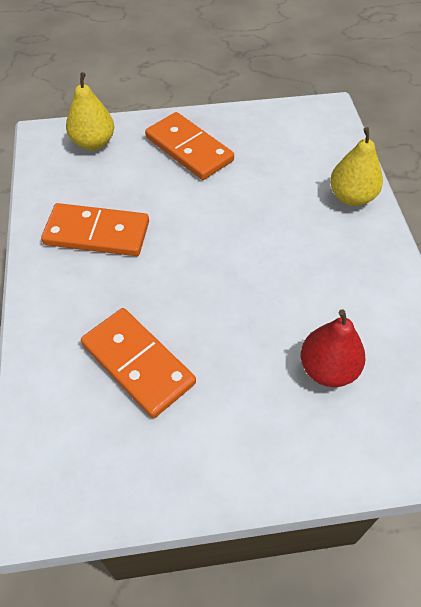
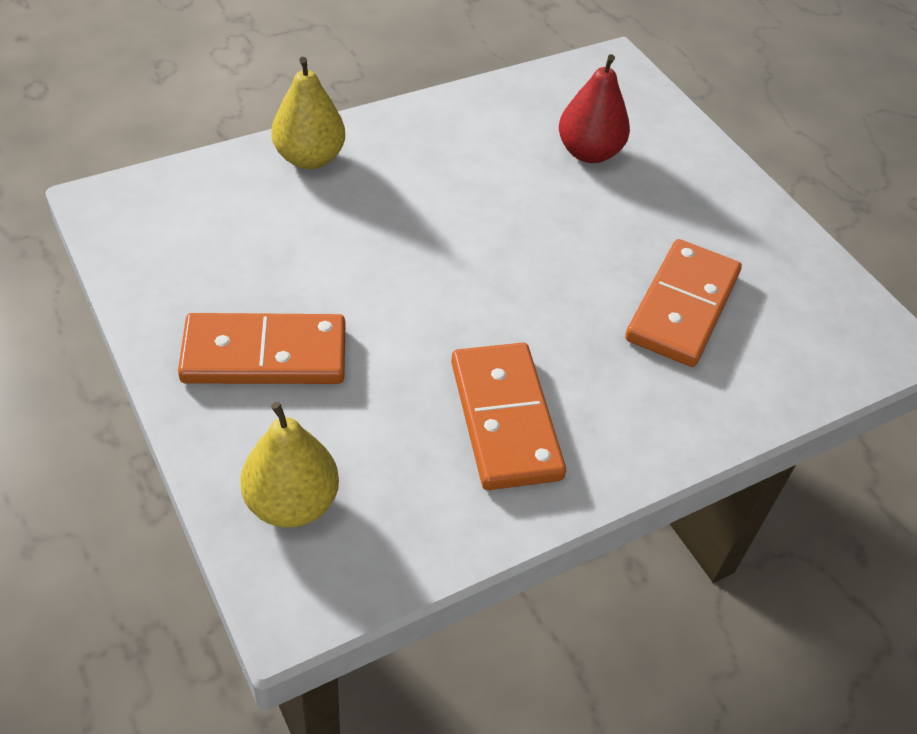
camera: 115 degrees left, 5 degrees down
orange domino [145,112,234,180] -> orange domino turned 60 degrees clockwise [178,313,345,384]

